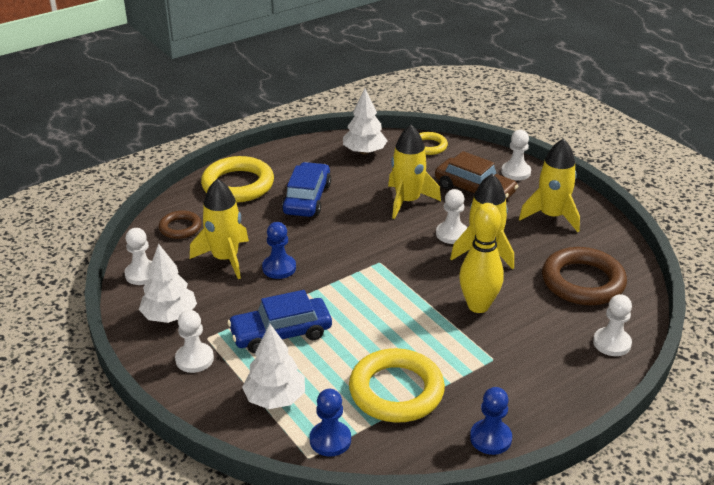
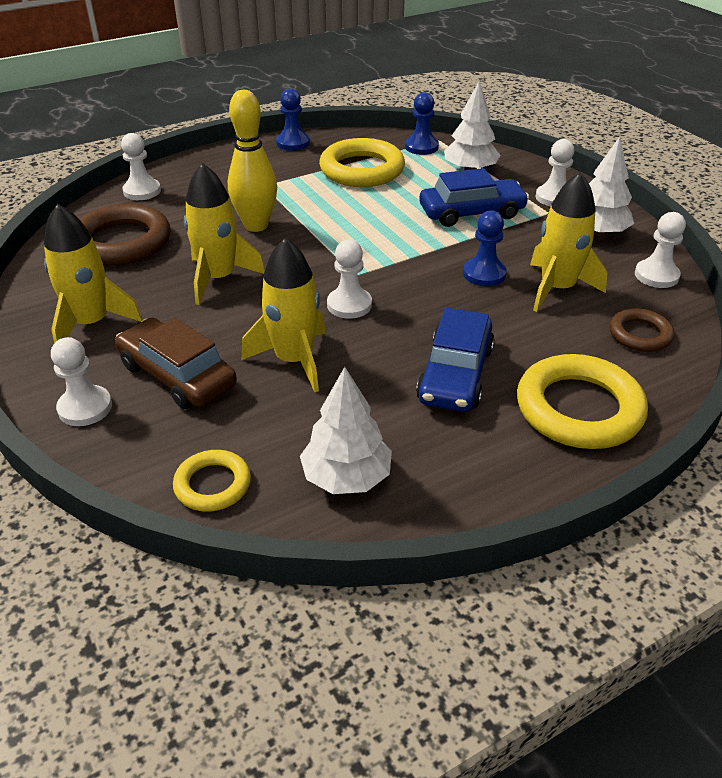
camera: 175 degrees left, 5 degrees up
white pawn [436,189,467,244] -> white pawn moved to [327,240,372,319]

